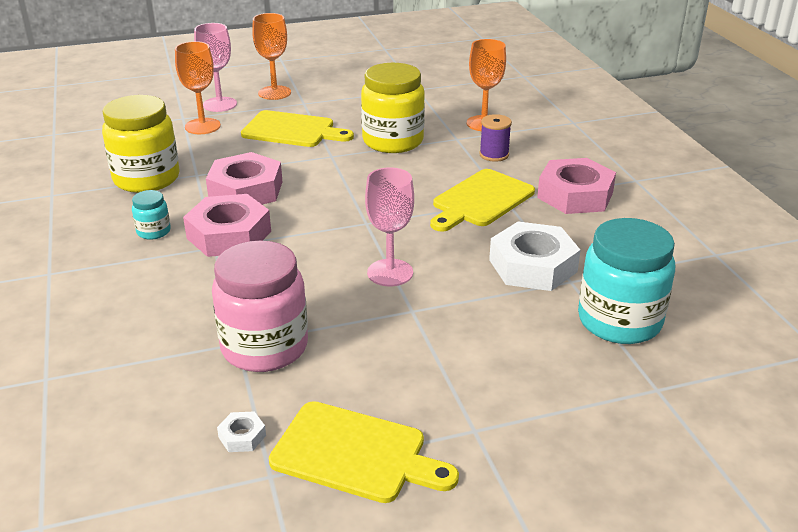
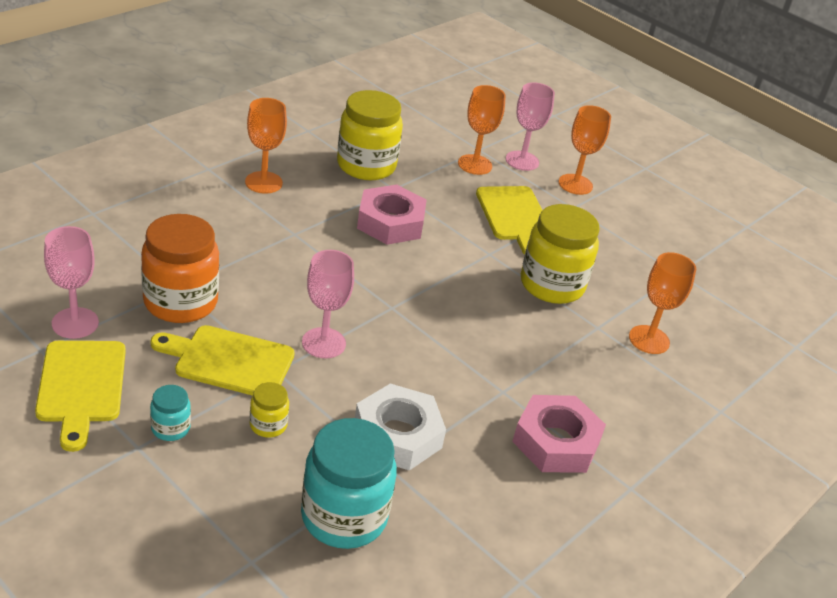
camera: 55 degrees right, 5 degrees up
turquoise jar [132,190,171,240] -> turquoise jar moved to [150,385,191,441]
pink nut [183,194,271,257] -> none
pink jar [212,241,308,372] -> orange jar [141,214,219,323]
white nut [217,411,266,452] -> pink goblet [44,226,99,339]
yellow cutting board [430,169,535,232] -> yellow cutting board moved to [150,325,295,396]
purple spool [479,114,512,162] -> none
none -> orange goblet [245,98,287,194]
none -> yellow jar [250,382,289,438]

